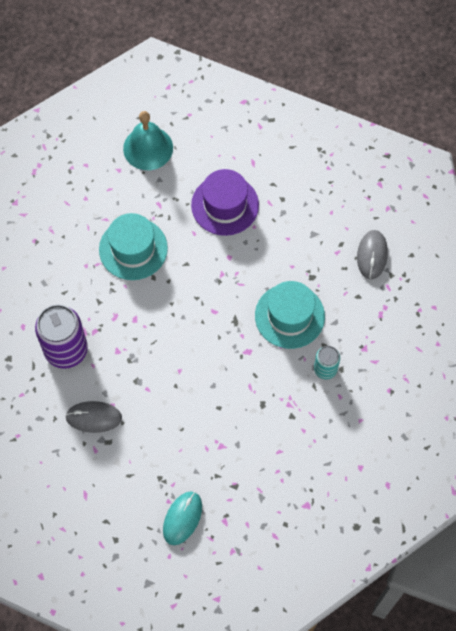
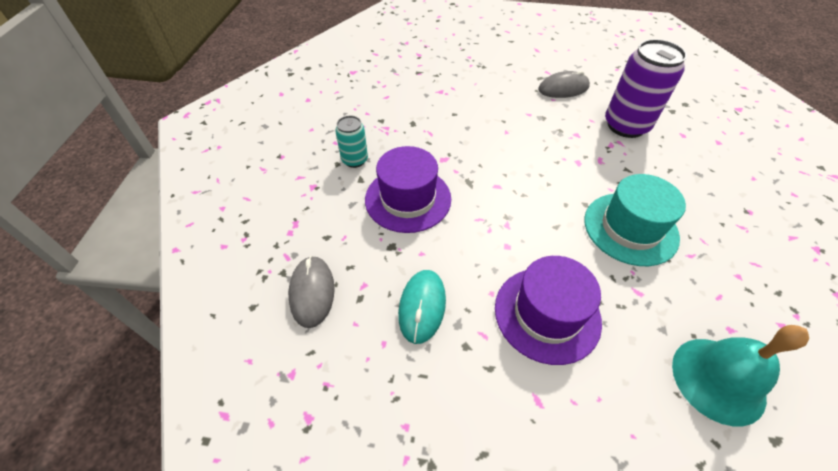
camera: 165 degrees right, 15 degrees down
turquoise mouse [163,491,202,545] -> turquoise mouse moved to [398,270,446,344]
turquoise hat [255,281,325,349] -> purple hat [365,146,451,233]

